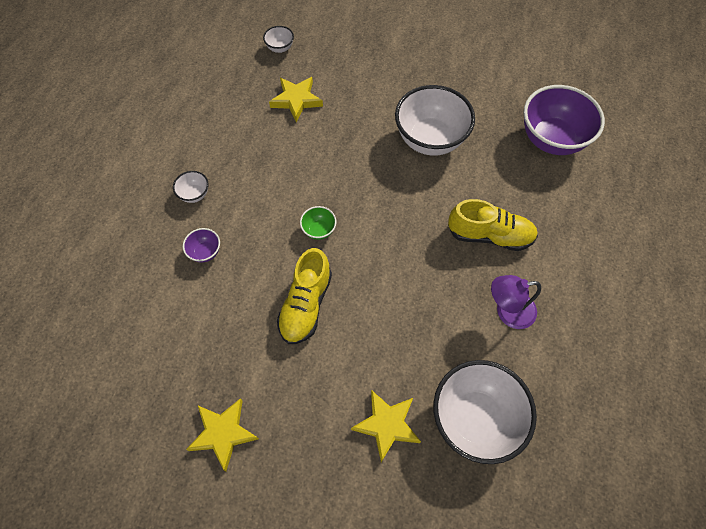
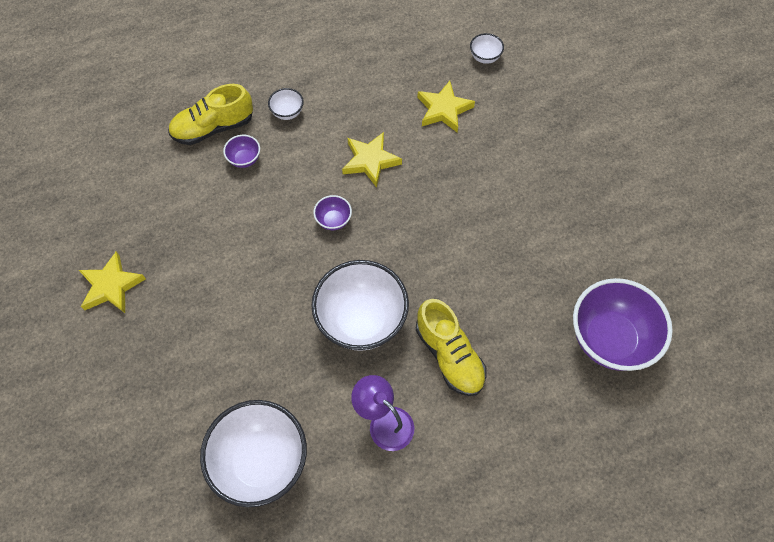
camera: 50 degrees right, 0 degrees up
yellow shoe [277,248,332,344] -> yellow shoe moved to [168,84,253,145]
green bowl [300,206,337,240] -> purple bowl [313,195,352,230]
yellow star [351,390,421,462] -> yellow star moved to [342,132,402,188]
white bowl [395,85,475,156] -> white bowl moved to [311,260,409,351]

